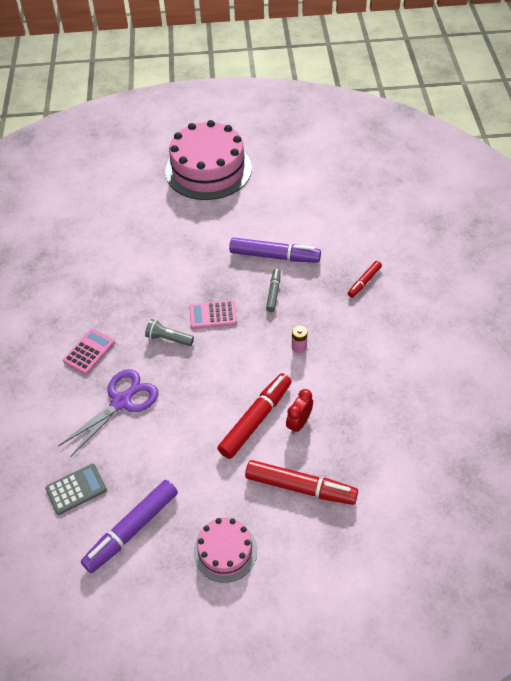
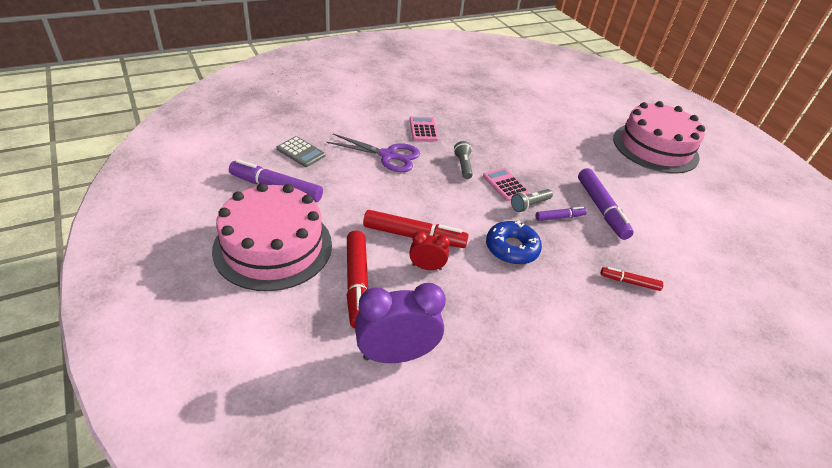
camera: 60 degrees right, 10 degrees down
pink calculator [63,329,115,375] -> pink calculator turned 105 degrees counterclockwise [409,116,439,141]
pink cake [194,517,257,583] -> pink cake [212,183,332,291], size x1.94
grey marker [266,268,281,312] -> purple marker [536,207,587,221]
pink battery [292,325,308,354] -> blue donut [486,220,542,265]
none -> purple clock [355,283,446,363]
none -> grey flashlight [511,189,553,212]

